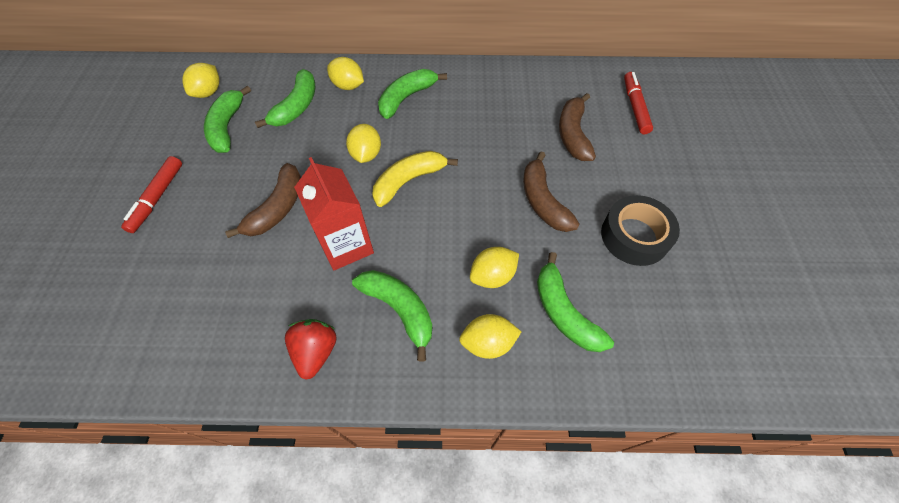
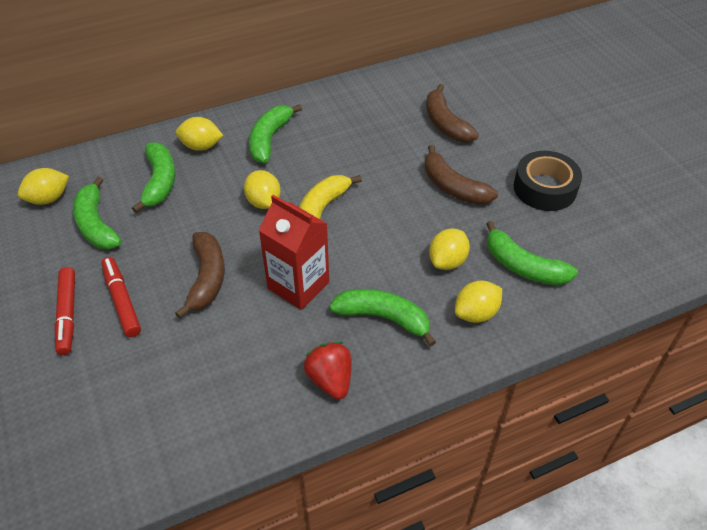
camera: 25 degrees left, 10 degrees down
yellow lemon [182,63,220,98] -> yellow lemon turned 60 degrees clockwise [18,168,69,205]
red marker [624,72,653,134] -> red marker moved to [101,257,141,337]

